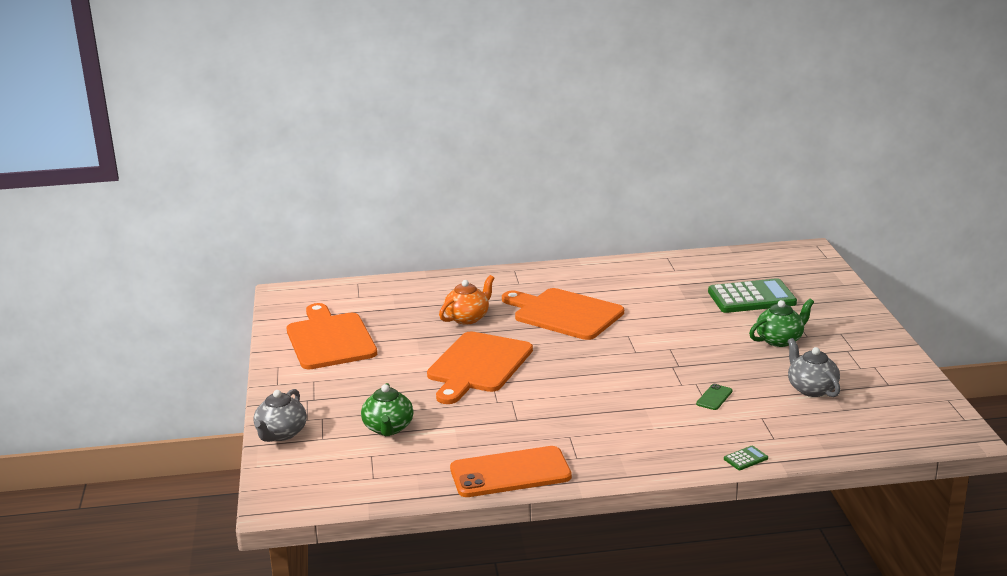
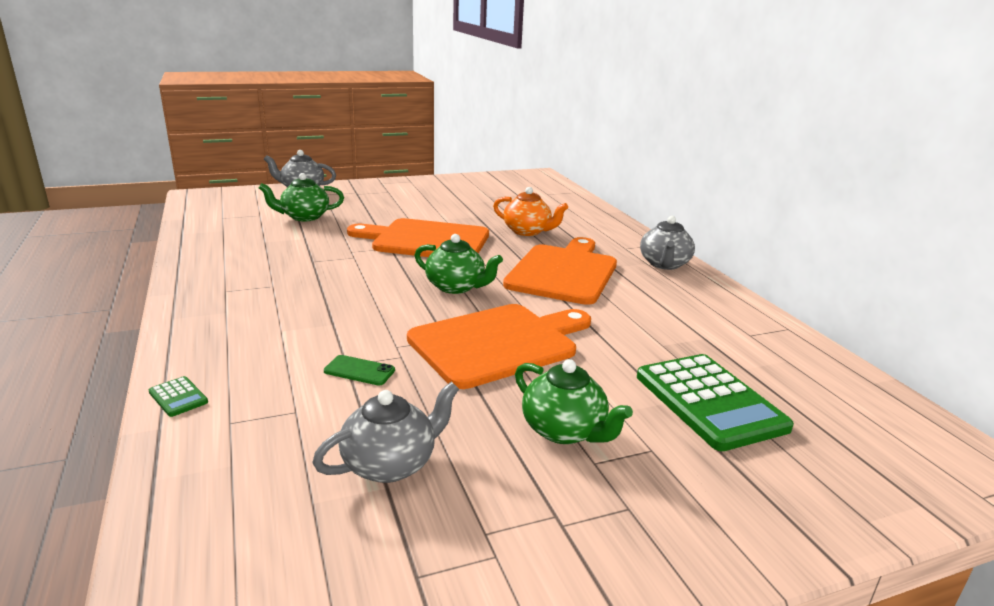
camera: 75 degrees right, 0 degrees up
orange cutting board [287,303,377,369] -> orange cutting board moved to [407,304,591,389]
orange phone [450,446,572,497] -> none
none -> green teapot [415,234,503,294]
none -> grey teapot [640,216,695,270]

